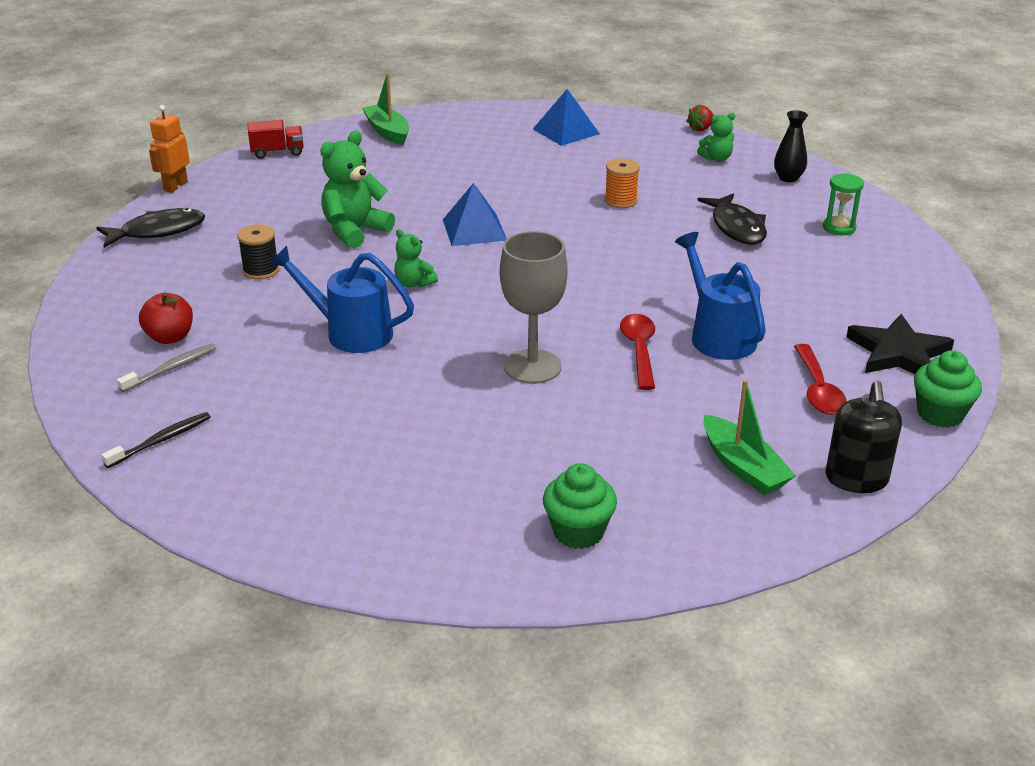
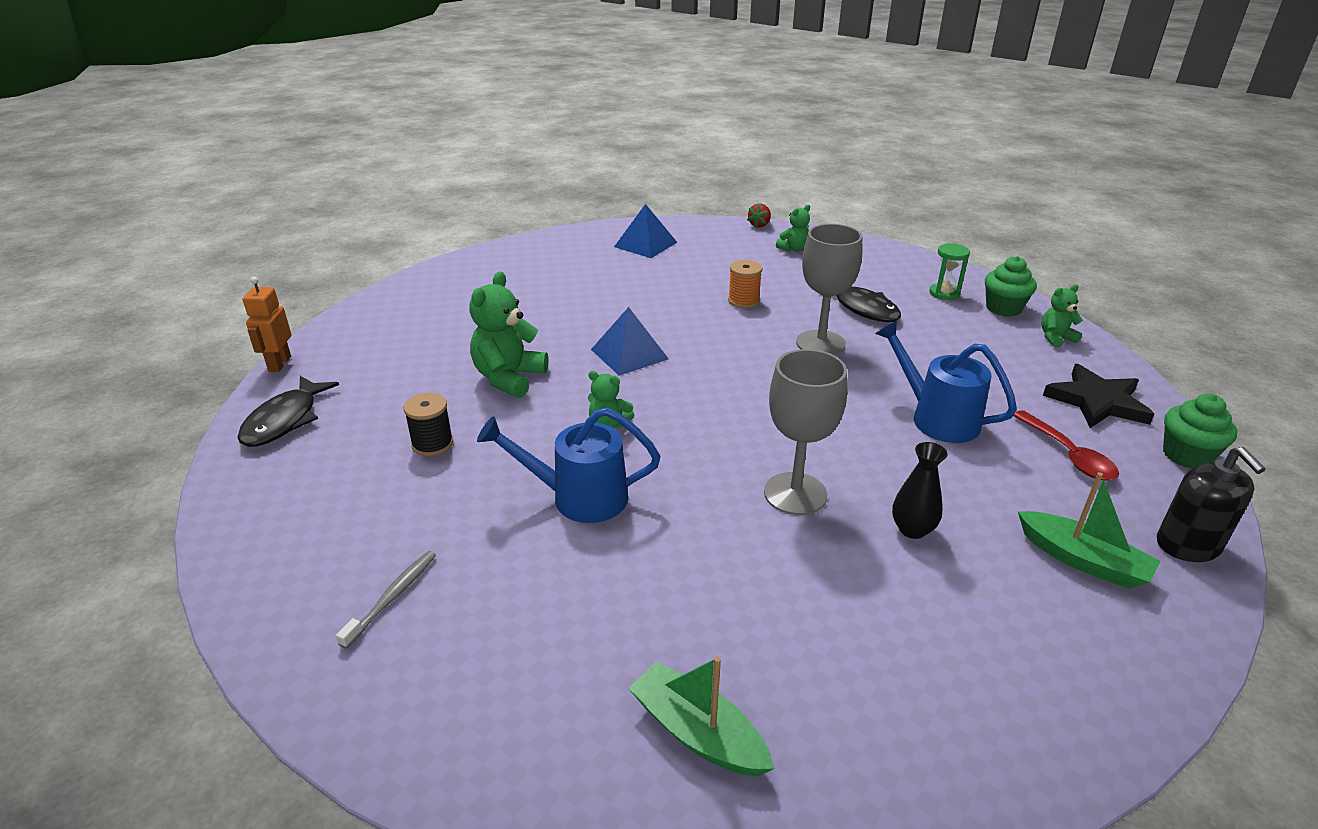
camera: 20 degrees left, 0 degrees up
black fish [96,208,205,248] -> black fish turned 150 degrees clockwise [238,376,339,447]
black toothbrush [101,412,211,468] -> none
red apple [139,293,193,344] -> none
red truck [248,120,304,159] -> none
green boat [362,73,409,145] -> green boat moved to [628,656,775,776]
green cupcake [543,463,617,549] -> green cupcake moved to [985,256,1037,317]
red spoon [620,314,655,390] -> none
black vase [774,110,808,182] -> black vase moved to [892,442,948,539]
none -> grey goblet [796,224,862,355]
none -> green teddy bear [1041,285,1083,347]

